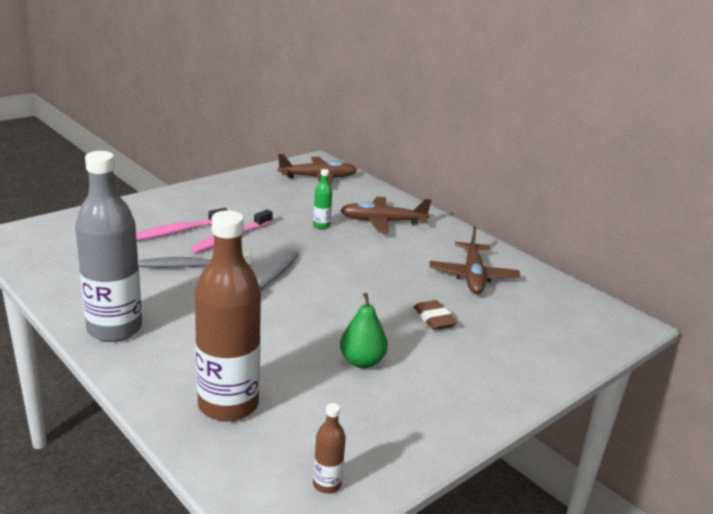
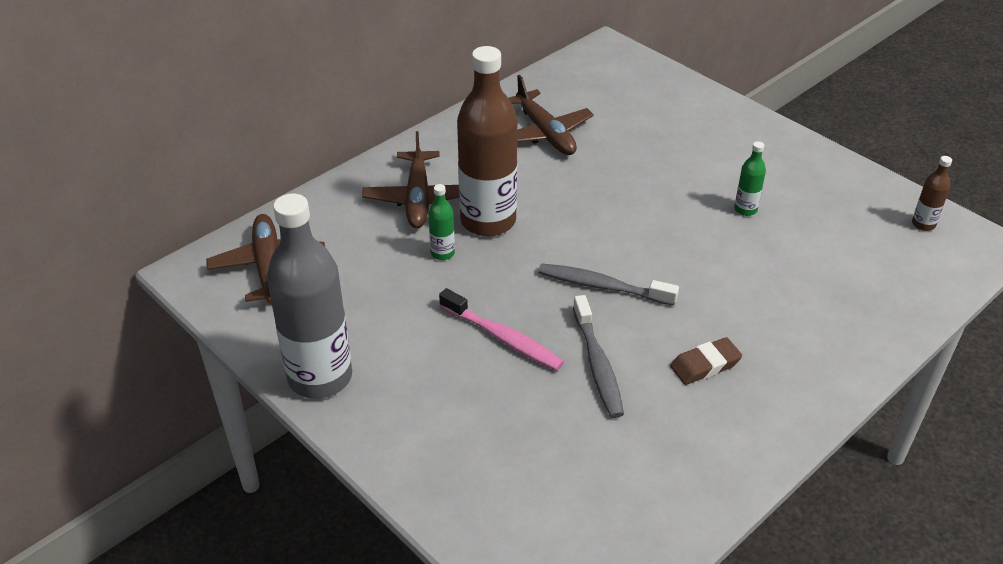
camera: 90 degrees left, 15 degrees up
grey bottle [75,151,142,342] -> grey bottle moved to [267,193,352,399]
pink toothbrush [136,208,228,241] -> none
brown bottle [195,210,261,422] -> brown bottle moved to [457,46,517,236]
green pear [340,293,388,368] -> green bottle [734,141,766,216]
brown eraser [414,300,457,330] -> brown eraser moved to [670,337,742,385]
brown plane [430,226,520,294] -> brown plane turned 60 degrees clockwise [509,75,594,155]

